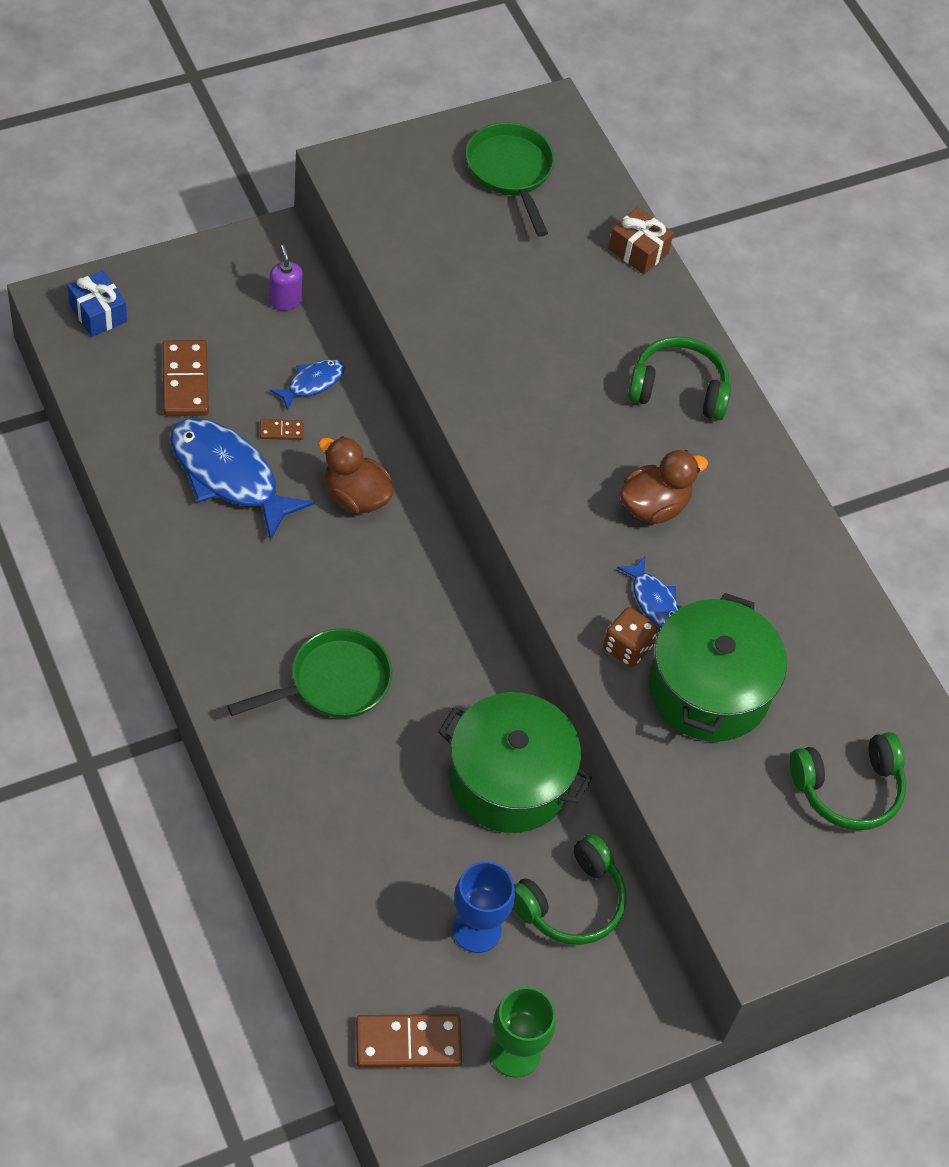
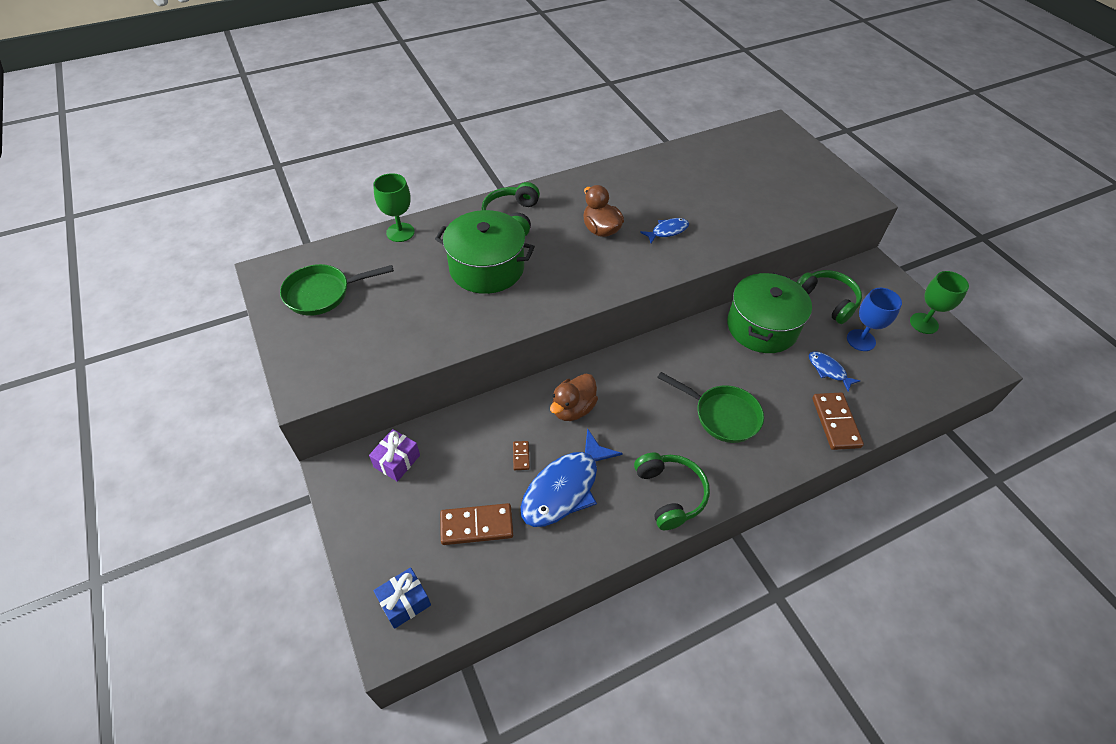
camera: 85 degrees left, 5 degrees down
green pan [227,628,392,718] -> green pan turned 150 degrees clockwise [657,372,764,443]
purple soap dispenser [269,245,303,311] -> purple gift [369,429,420,482]
blue fish [269,359,345,411] -> blue fish moved to [809,351,860,391]
brown domino [356,1014,462,1068] -> brown domino moved to [812,393,864,450]
brown dice [603,607,658,667] -> none
brown gift [608,207,674,274] -> green goblet [373,173,415,242]
green pot [649,593,787,742] -> green pot moved to [435,210,535,294]
green headphones [790,732,906,830] -> green headphones moved to [634,453,710,530]

